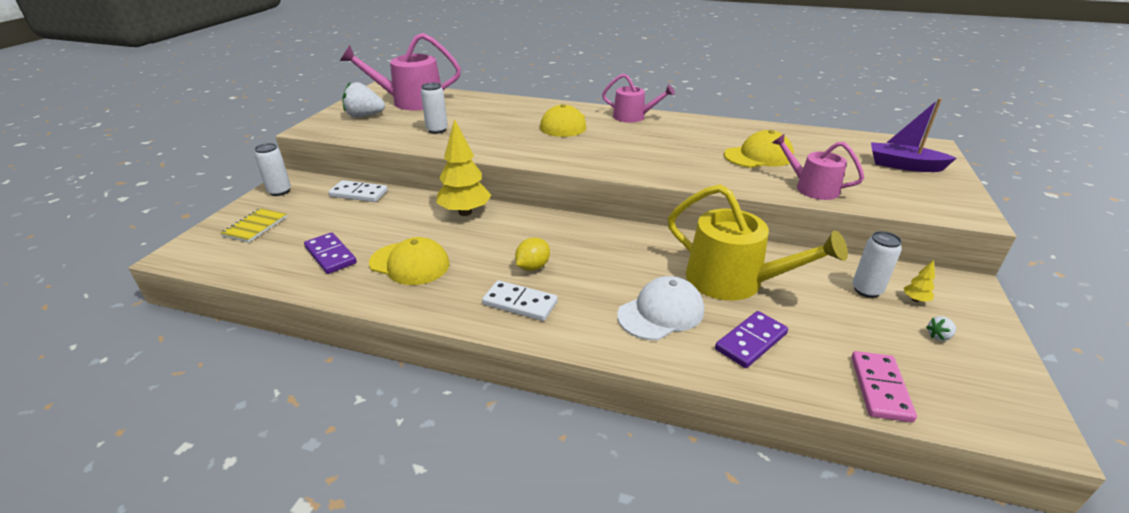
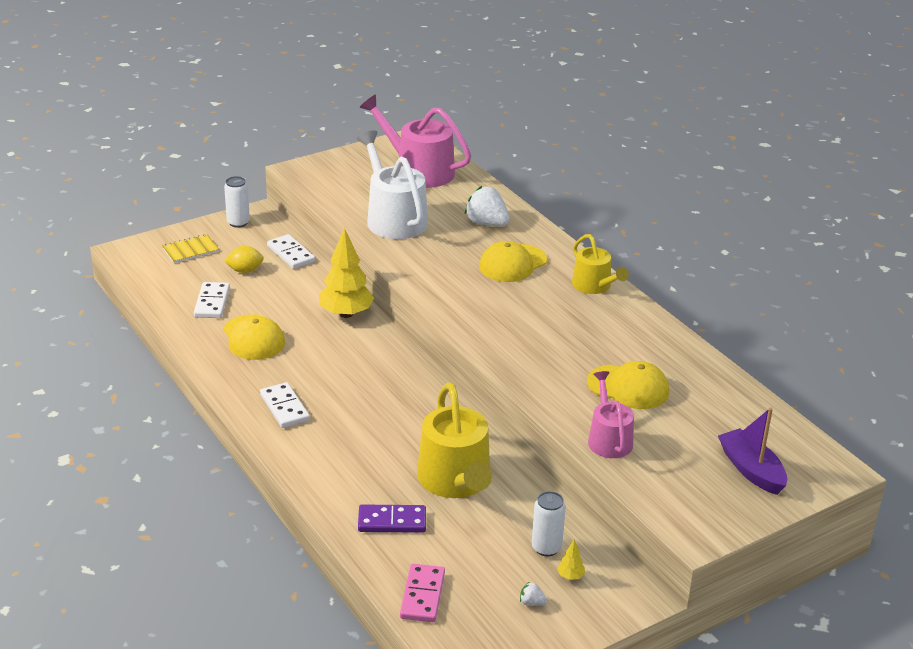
camera: 40 degrees right, 0 degrees up
purple domino [304,232,357,274] -> white domino [194,282,230,318]
white strawberry [343,82,385,118] -> white strawberry moved to [465,186,510,226]
white can [421,83,448,134] -> white watering can [357,130,428,239]
yellow lemon [515,238,550,271] -> yellow lemon moved to [224,246,264,273]
pink watering can [602,74,675,123] -> yellow watering can [572,234,629,294]
white cap [617,276,704,340] -> none
pink domino [852,351,917,422] -> pink domino turned 45 degrees counterclockwise [400,564,445,622]

